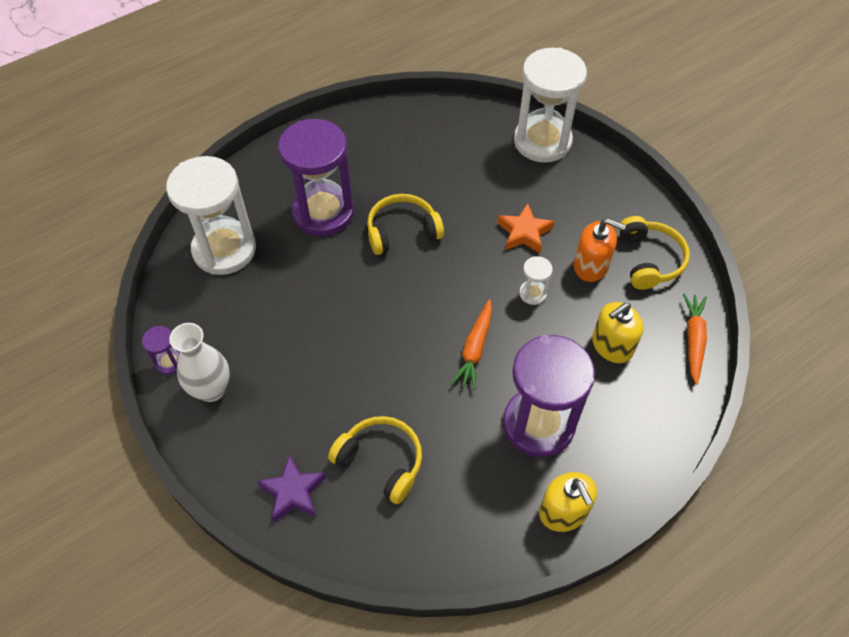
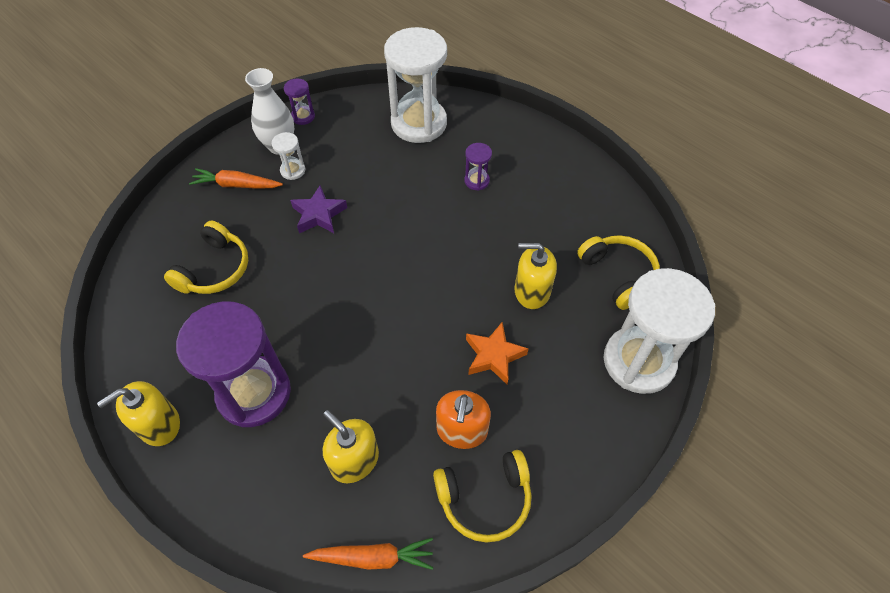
camera: 80 degrees right, 0 degrees up
purple star [257,454,326,523] -> purple star moved to [290,186,347,233]
purple hourglass [278,119,354,236] -> purple hourglass [464,143,492,191], size x0.42
yellow headphones [367,194,444,255] -> yellow headphones moved to [577,235,660,310]
orange carrot [451,299,492,390] -> orange carrot moved to [189,168,283,189]
white hourglass [519,256,553,305] -> white hourglass moved to [272,132,305,180]
none -> yellow soap dispenser [515,243,557,309]

